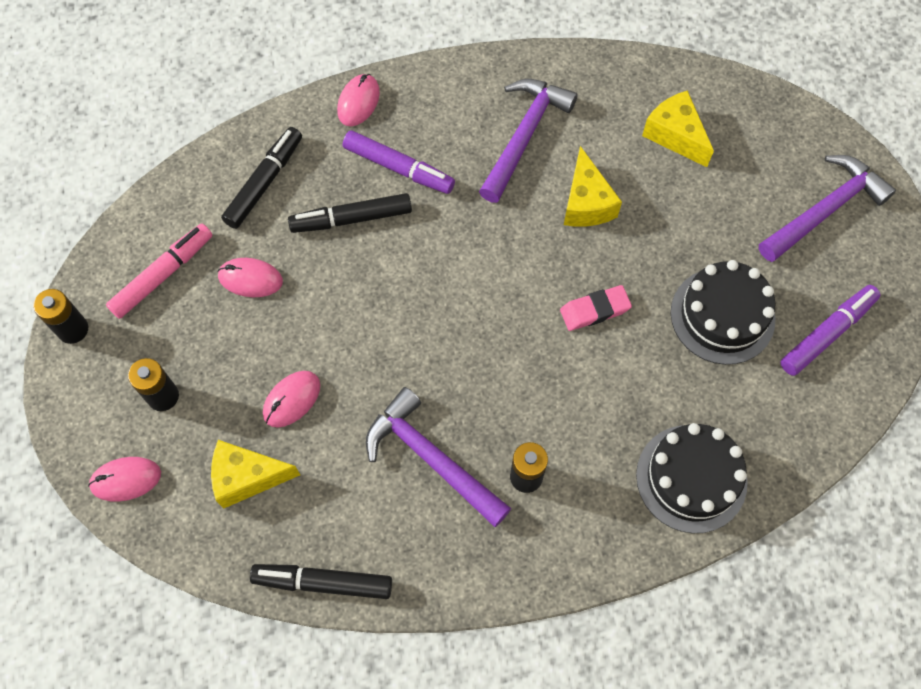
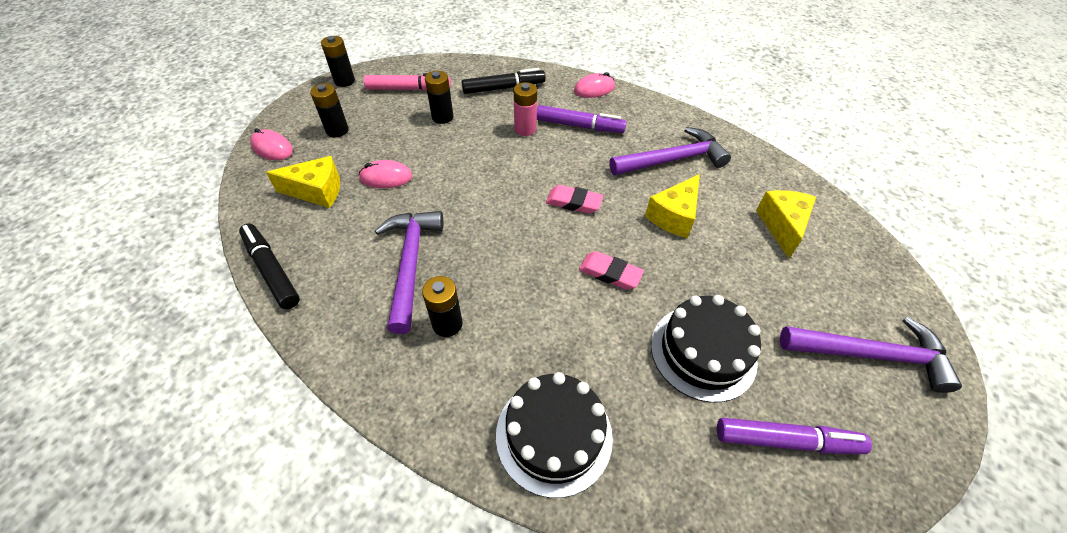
camera: 45 degrees right, 15 degrees down
yellow cheese [211,440,300,509] -> yellow cheese turned 135 degrees clockwise [266,156,340,208]
pink mouse [217,258,283,297] -> black battery [425,71,453,124]
black marker [288,193,412,233] -> pink battery [514,82,537,136]
purple marker [343,130,455,194] -> purple marker turned 60 degrees counterclockwise [537,105,627,133]
none -> pink eraser [546,185,603,214]

